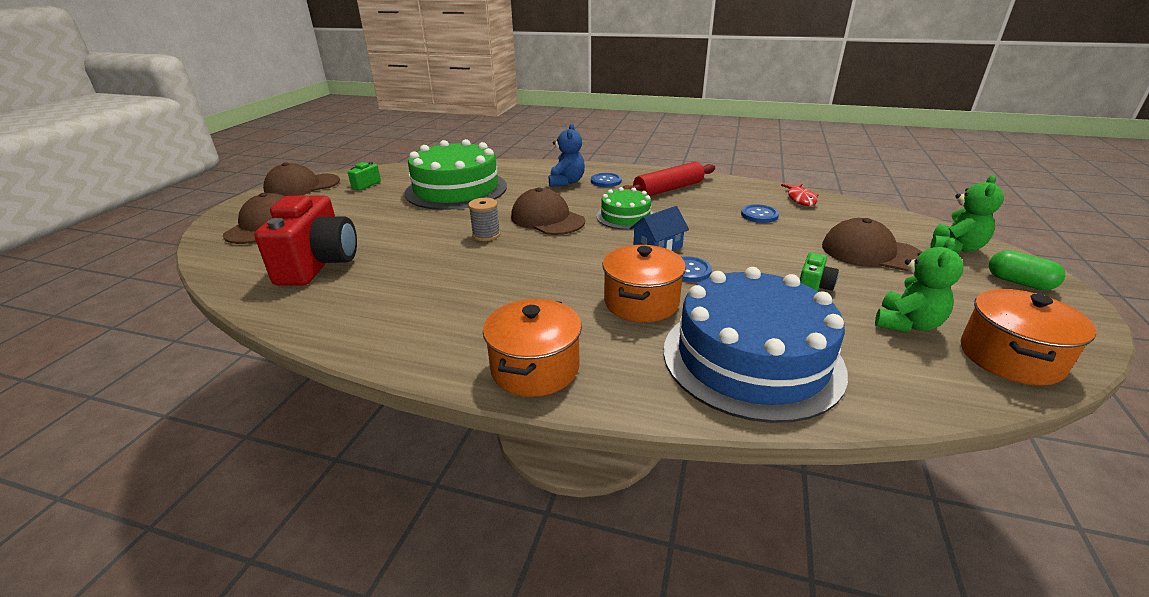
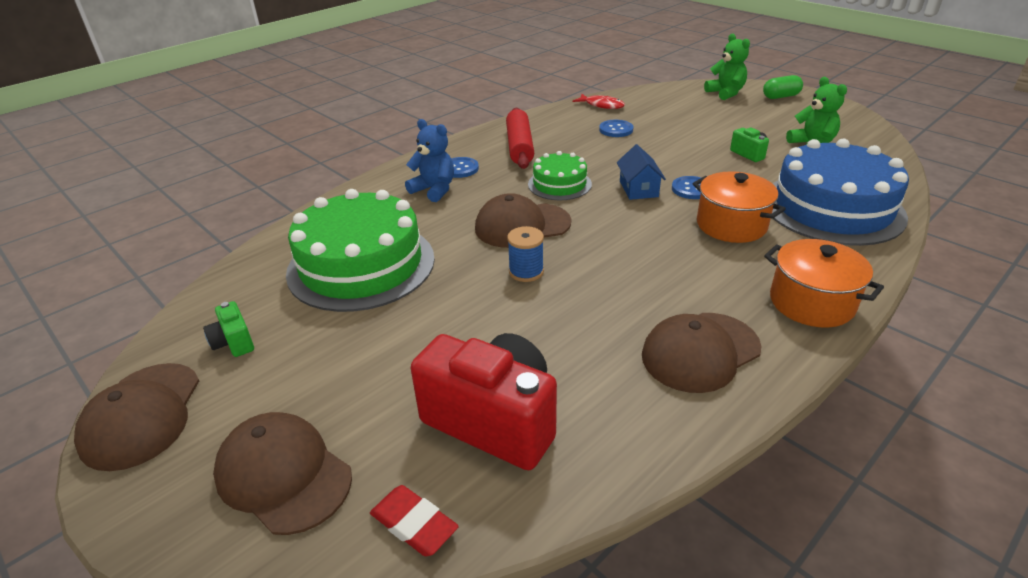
camera: 60 degrees left, 5 degrees up
grey spool [468,198,501,241] -> blue spool [507,226,544,282]
brown cap [822,218,922,271] -> brown cap moved to [642,313,761,393]
orange pot [961,289,1096,385] -> none
none -> red eraser [370,485,459,556]

